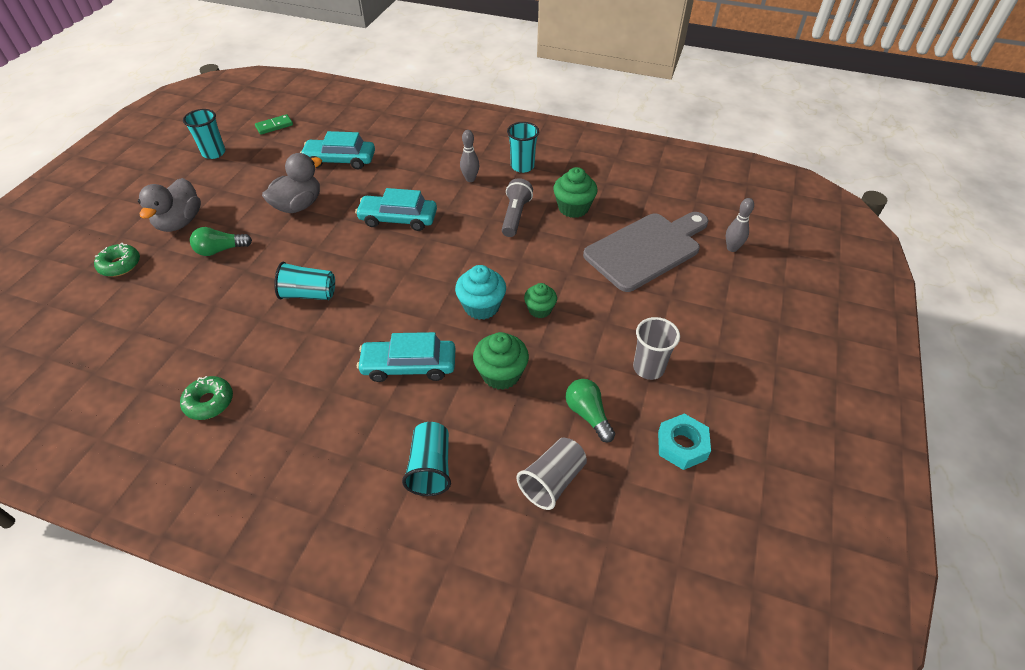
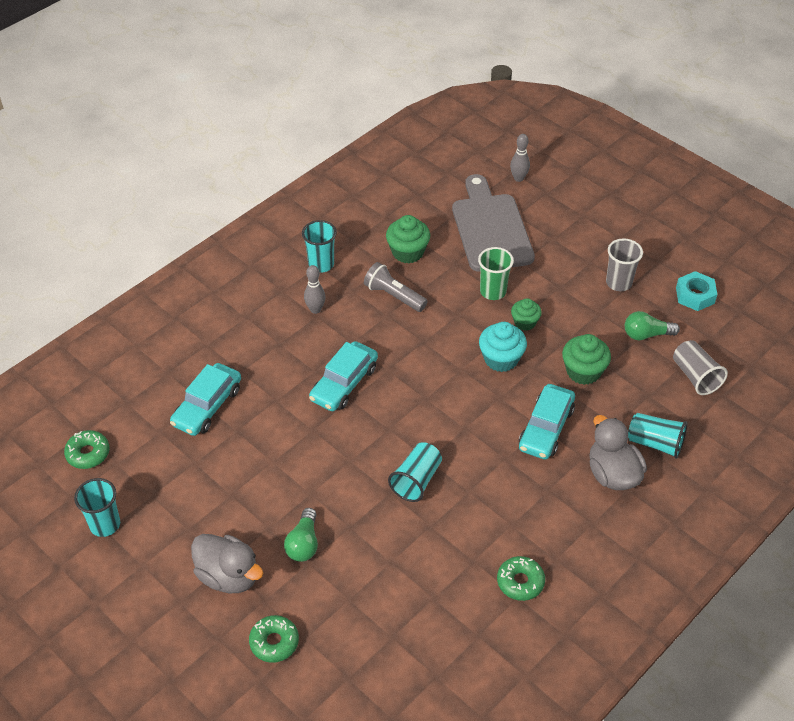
camera: 65 degrees left, 0 degrees up
green domino [255,114,293,135] -> green donut [64,430,110,469]
grey duck [262,153,322,213] -> grey duck moved to [589,415,647,490]
none -> green cup [478,247,514,300]

